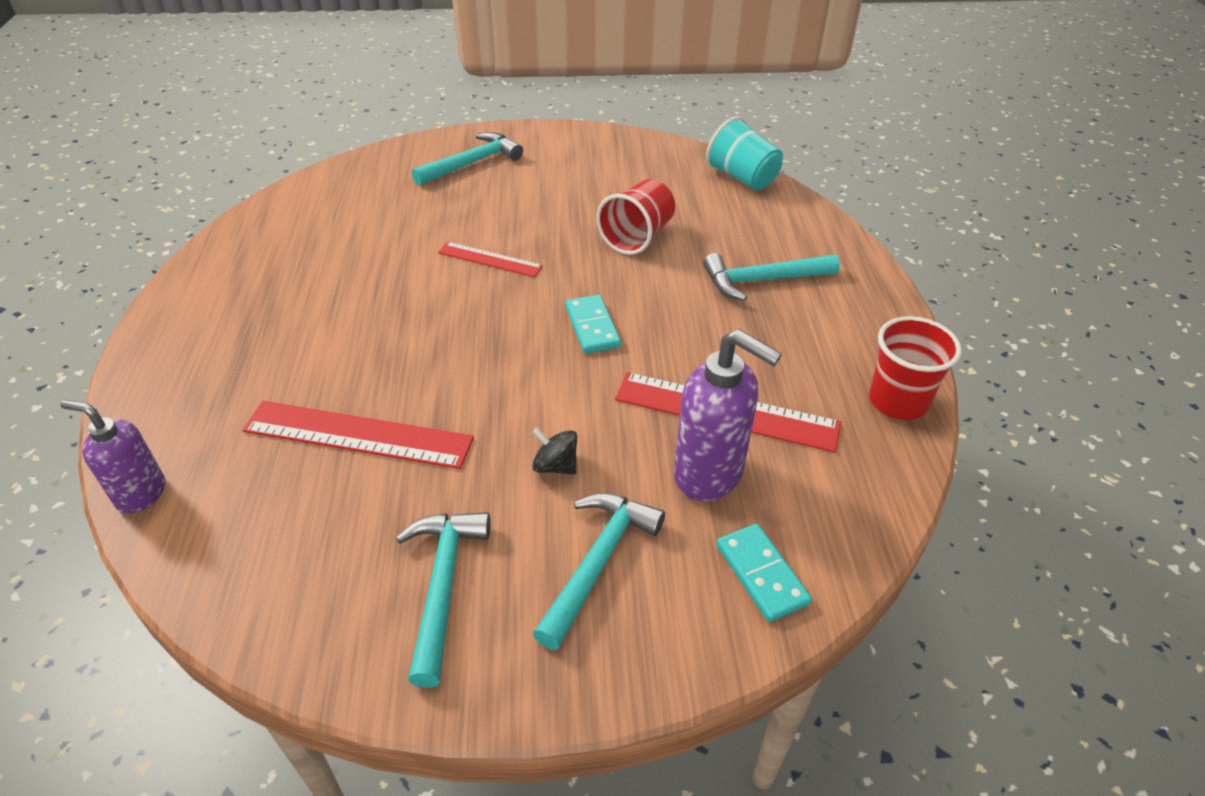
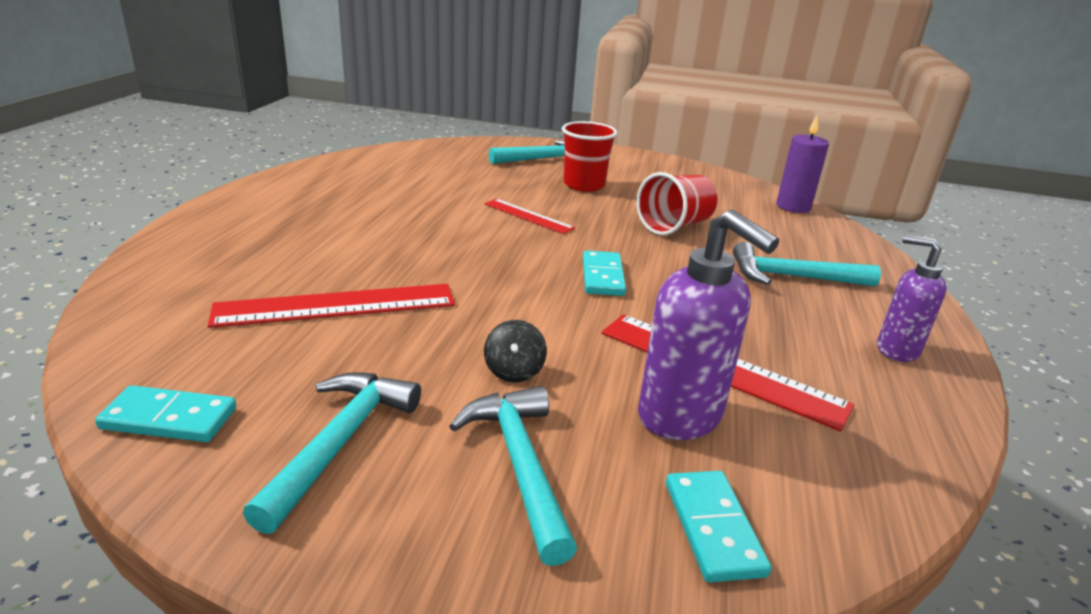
camera: 15 degrees right, 15 degrees down
purple soap dispenser [60,400,165,514] -> purple soap dispenser moved to [877,235,946,362]
red ruler [243,401,474,469] -> red ruler turned 45 degrees counterclockwise [208,284,455,328]
black spinning top [532,427,577,475] -> black spinning top turned 135 degrees counterclockwise [484,320,547,382]
turquoise hammer [533,493,665,650] -> turquoise hammer turned 60 degrees counterclockwise [449,386,577,566]
turquoise cup [706,116,783,191] -> purple candle [776,115,829,213]
red cup [869,316,962,420] -> red cup moved to [562,121,617,192]
none -> turquoise domino [95,385,236,442]

